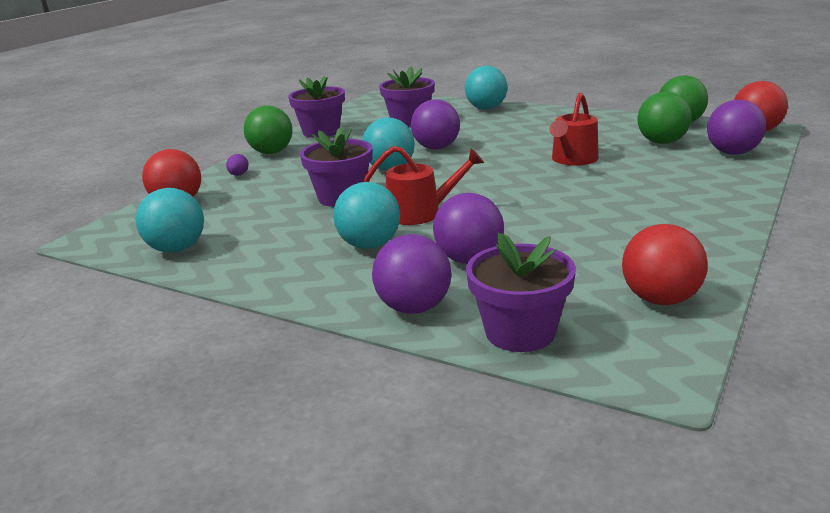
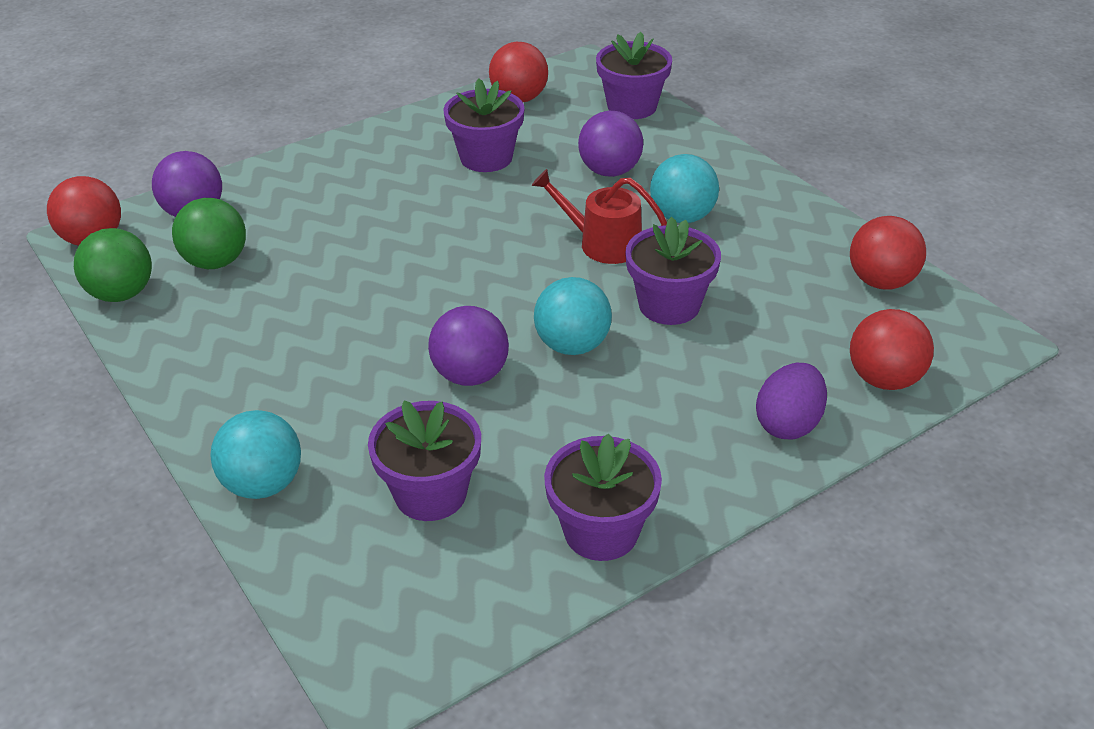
camera: 155 degrees left, 15 degrees up
turquoise ball [136,188,204,253] -> red ball [850,216,926,290]
purple egg [226,154,249,176] -> purple egg [756,363,827,440], size x1.91
green ball [244,106,292,154] -> none
purple ball [372,234,451,314] -> none
red watering can [549,93,599,166] -> none
none -> purple flower pot [443,78,525,172]

